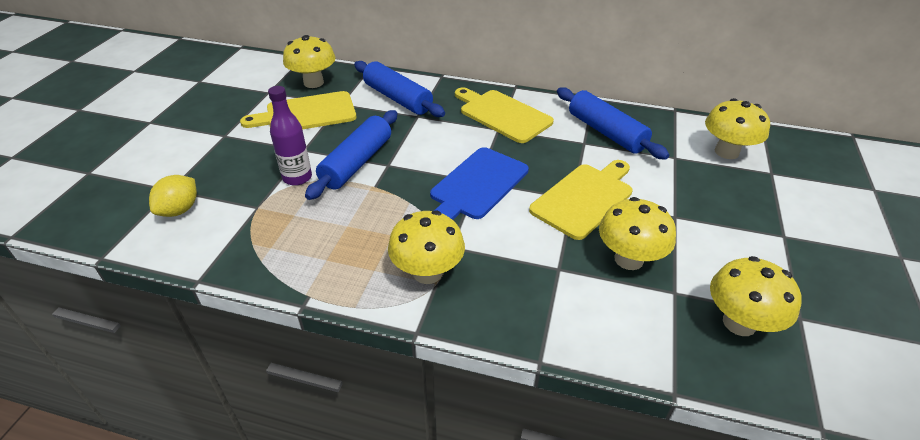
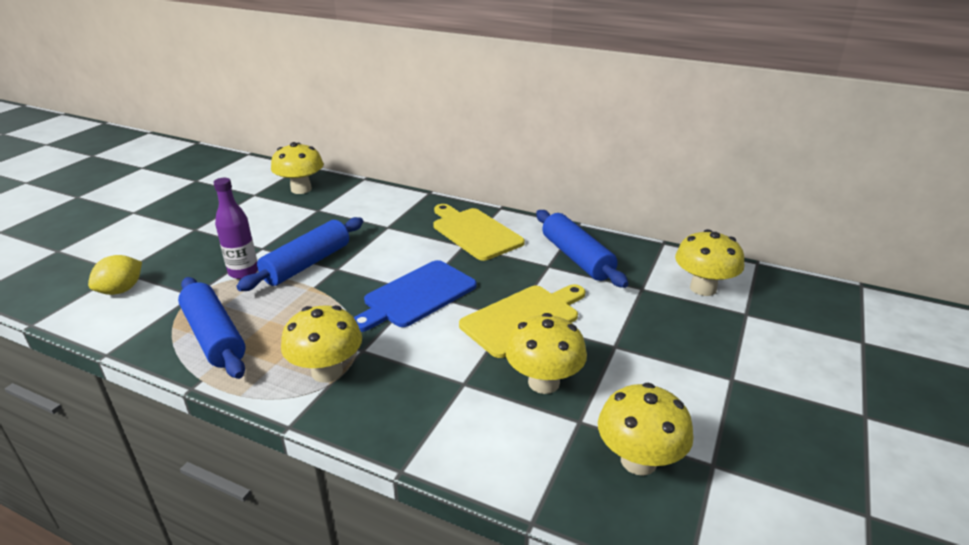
camera: 10 degrees right, 10 degrees down
yellow cutting board [240,91,357,129] -> none
blue rolling pin [354,61,445,117] -> blue rolling pin moved to [178,277,246,379]

